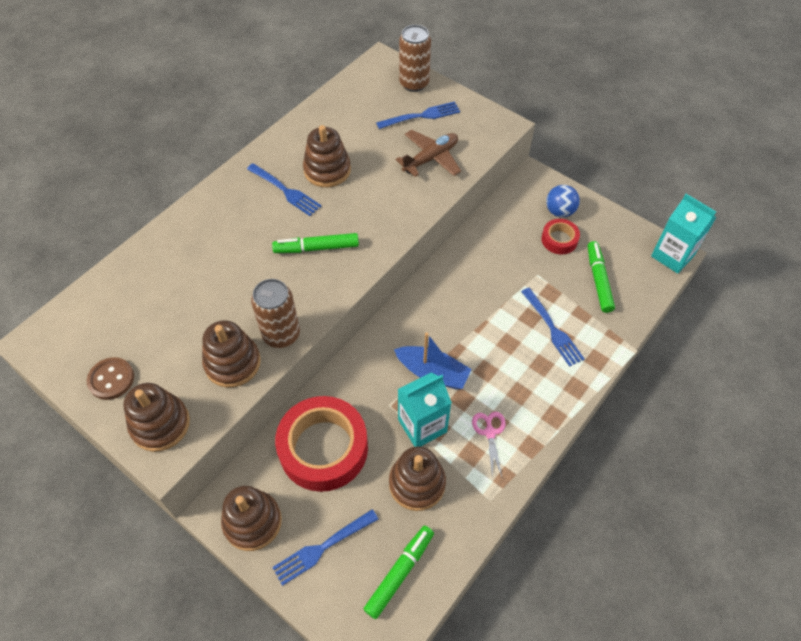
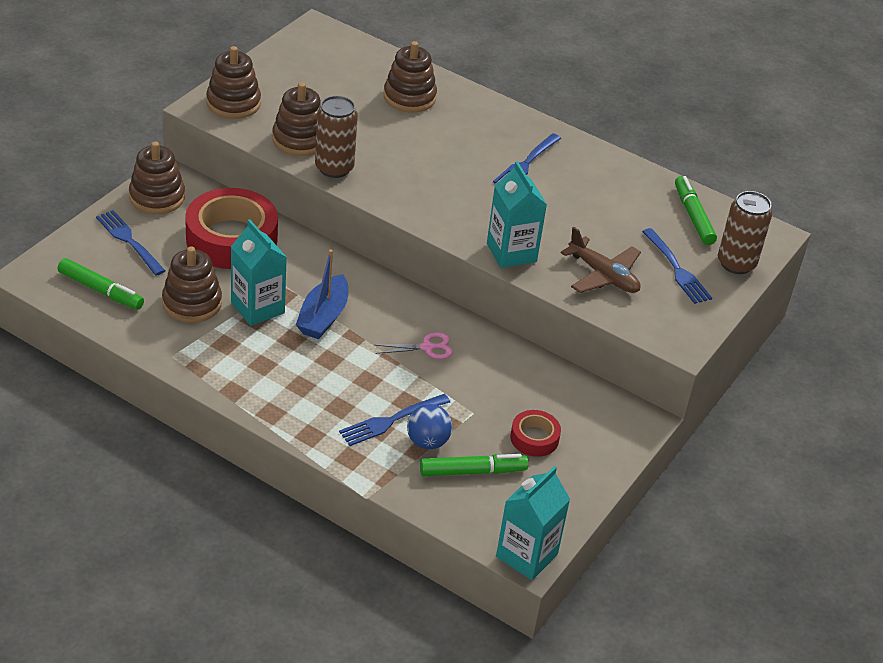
camera: 80 degrees right, 15 degrees down
brown button [87,357,134,400] -> none
green marker [272,233,359,253] -> green marker moved to [675,176,717,245]
brown stacking toy [303,125,351,187] -> brown stacking toy moved to [384,41,437,113]
pink scissors [472,412,506,477] -> pink scissors moved to [375,332,453,359]
blue ball [546,185,580,218] -> blue ball moved to [407,404,452,449]
none -> turquoise carton [487,161,547,268]

